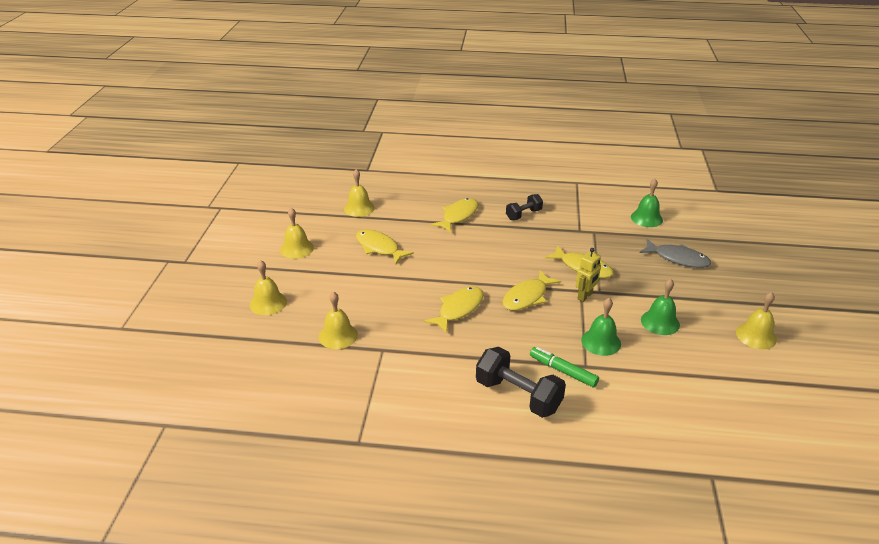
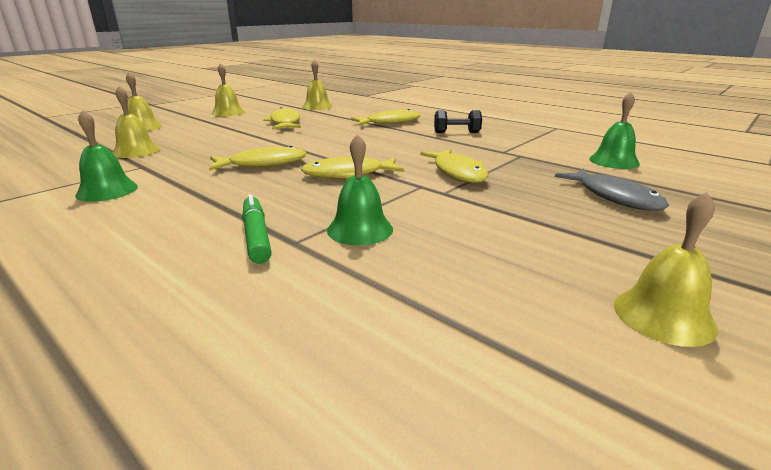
camera: 35 degrees right, 10 degrees down
black dumbbell [476,347,566,418] -> none
yellow robot [576,248,601,302] -> none
green bell [641,279,680,335] -> green bell moved to [75,110,138,202]

